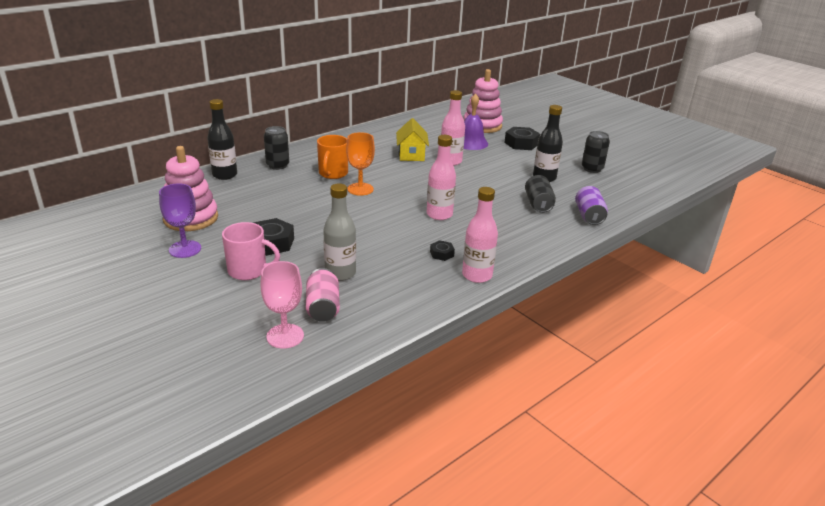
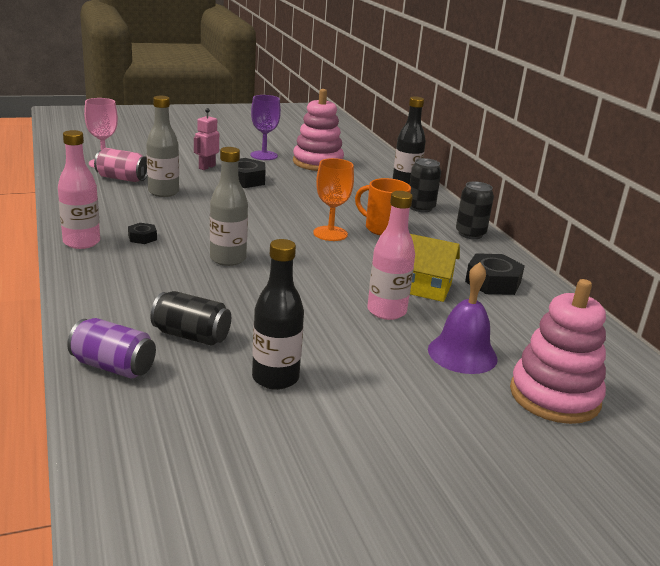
camera: 110 degrees right, 5 degrees down
pink mug [222,222,280,280] -> pink robot [194,108,219,170]
pink bottle [427,135,456,220] -> grey bottle [210,147,248,266]
black nut [504,127,540,150] -> black nut moved to [465,253,525,295]
black can [582,131,610,173] -> black can moved to [456,181,494,239]

